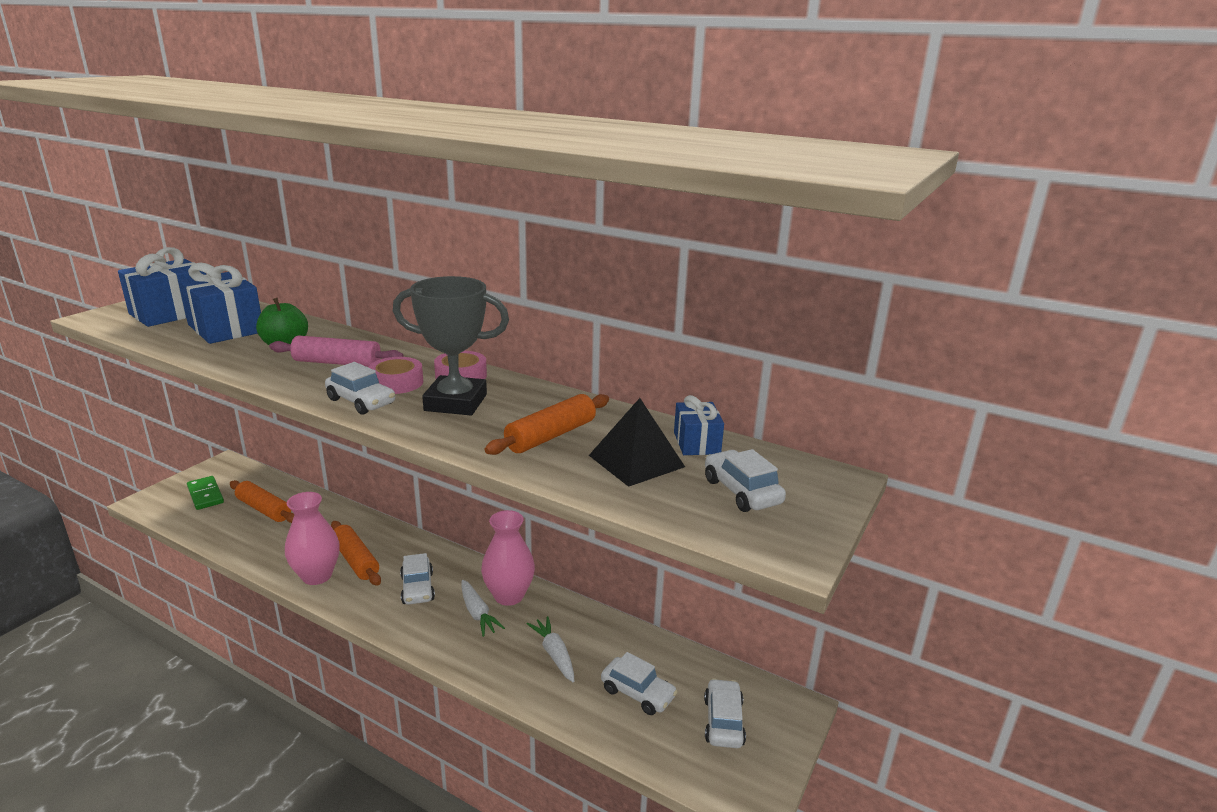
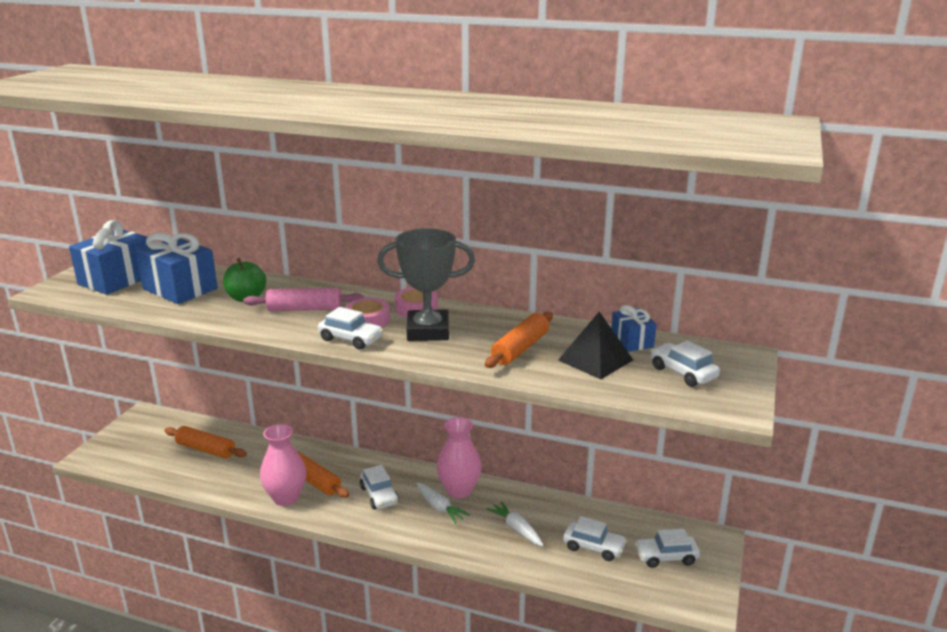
camera: 10 degrees left, 0 degrees up
green domino [187,476,224,510] -> none
white car [704,678,746,748] -> white car turned 90 degrees counterclockwise [635,529,700,568]

